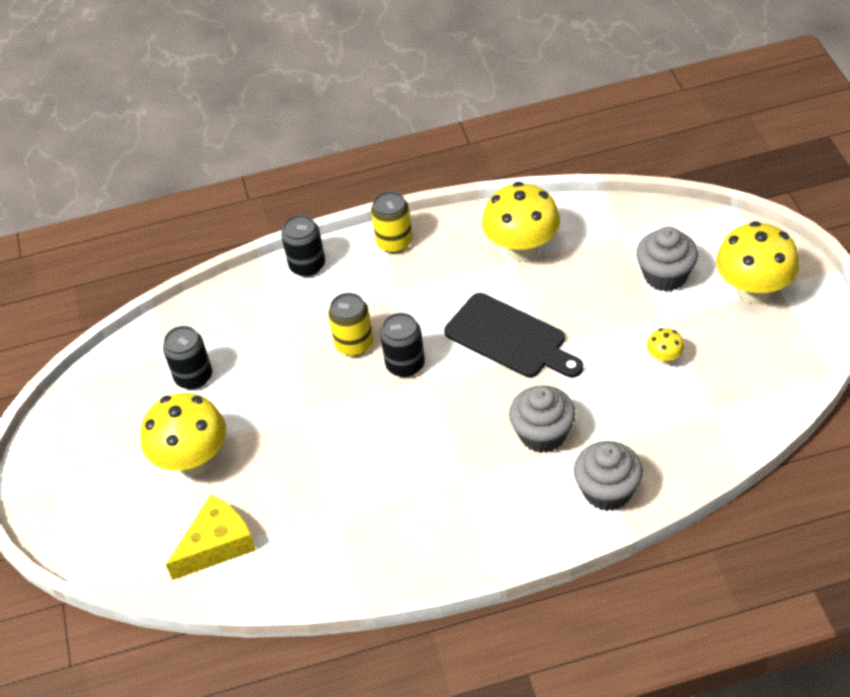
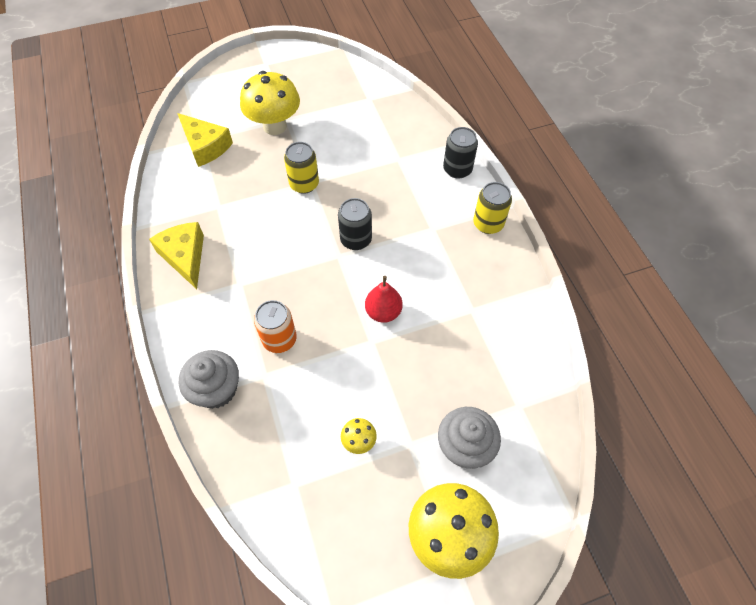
camera: 80 degrees right, 10 degrees up
black can [163,326,212,390] -> none
yellow can [328,293,373,357] -> yellow can moved to [284,142,319,194]
black cutting board [444,293,583,377] -> red pear [365,276,402,323]
yellow mushroom [482,182,560,262] -> none
grey cupcake [509,385,576,453] -> orange can [254,300,297,353]
none -> yellow cheese [149,222,204,289]

